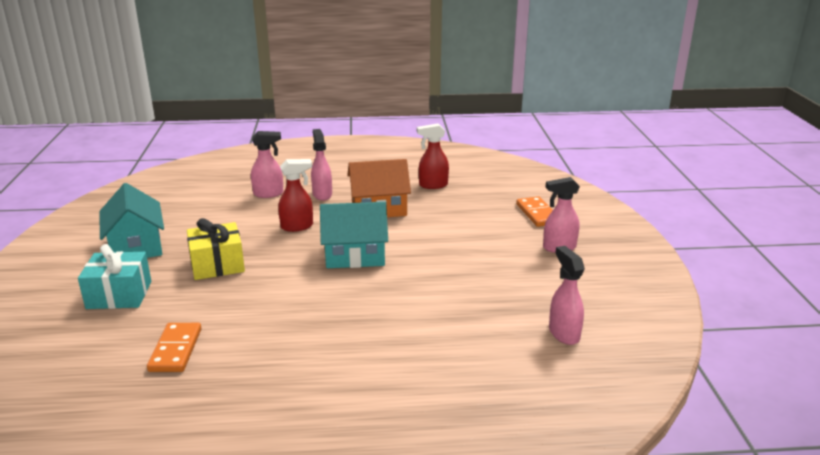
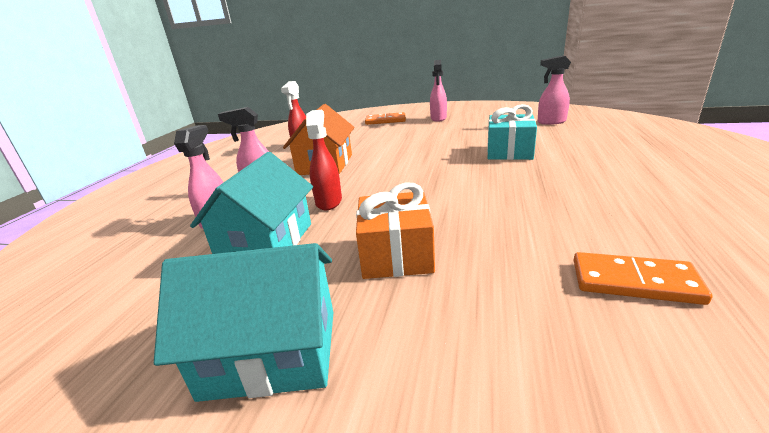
camera: 70 degrees left, 0 degrees up
turquoise gift [78,244,152,309] -> turquoise gift moved to [487,104,537,160]
yellow gift [187,218,245,280] -> orange gift [356,182,435,279]
turquoise house [320,202,388,268] -> turquoise house moved to [190,152,313,254]

